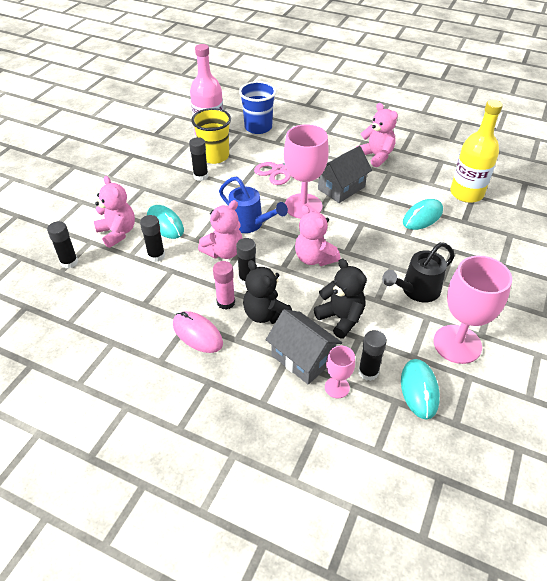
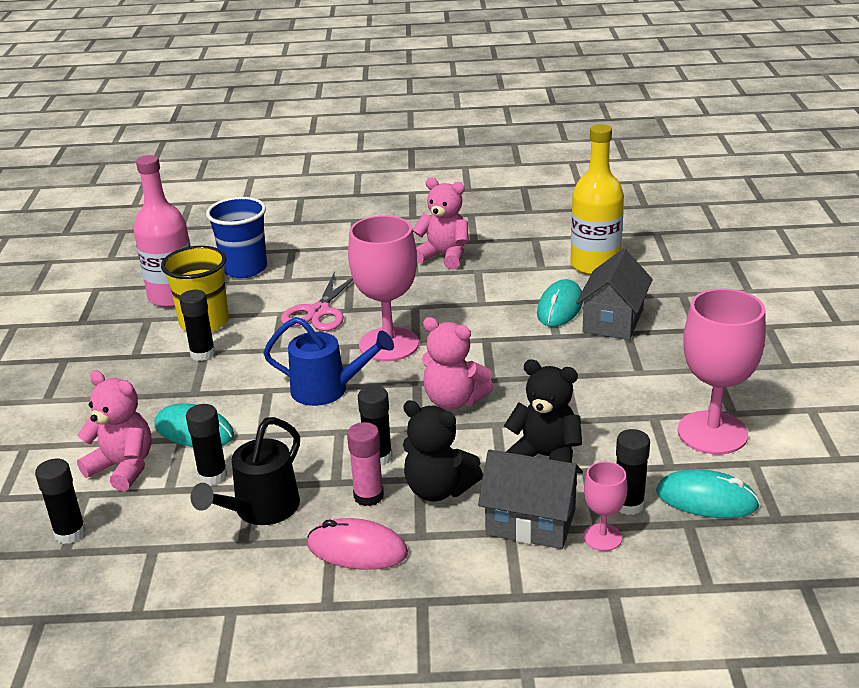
camera: 25 degrees left, 15 degrees down
pink teddy bear [198,200,243,259] -> none
grey house [318,146,372,203] -> grey house moved to [576,249,653,340]
black watering can [382,242,455,302] -> black watering can moved to [191,417,300,525]
turquoise mouse [401,359,440,420] -> turquoise mouse turned 45 degrees counterclockwise [656,469,760,518]

